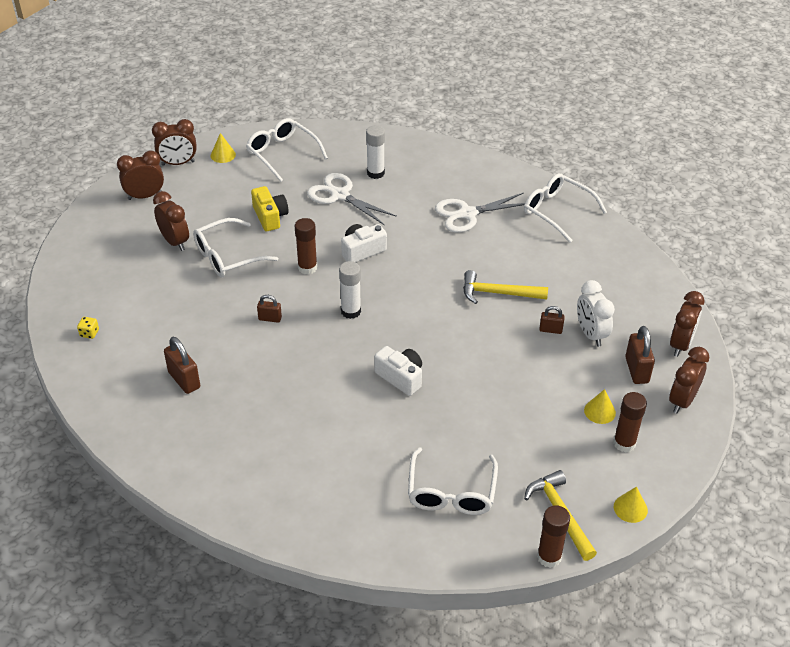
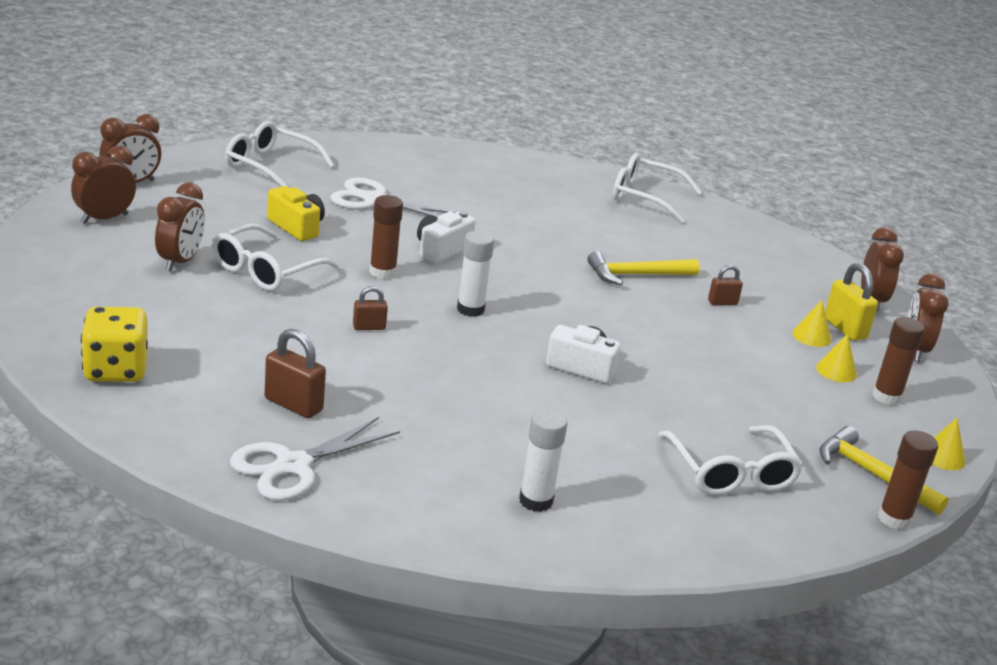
camera: 25 degrees left, 15 degrees down
yellow dice [77,317,99,339] -> yellow dice [81,306,148,382], size x2.38
brown clock [153,191,189,251] -> brown clock turned 75 degrees clockwise [155,182,205,272]
yellow cone [211,133,236,163] -> yellow cone moved to [793,300,831,347]
white glue stick [366,125,385,179] -> white glue stick moved to [519,409,567,512]
white scissors [435,193,525,233] -> white scissors moved to [230,417,400,501]
white clock [577,280,615,347] -> none
brown padlock [625,326,655,384] -> yellow padlock [825,263,878,341]

